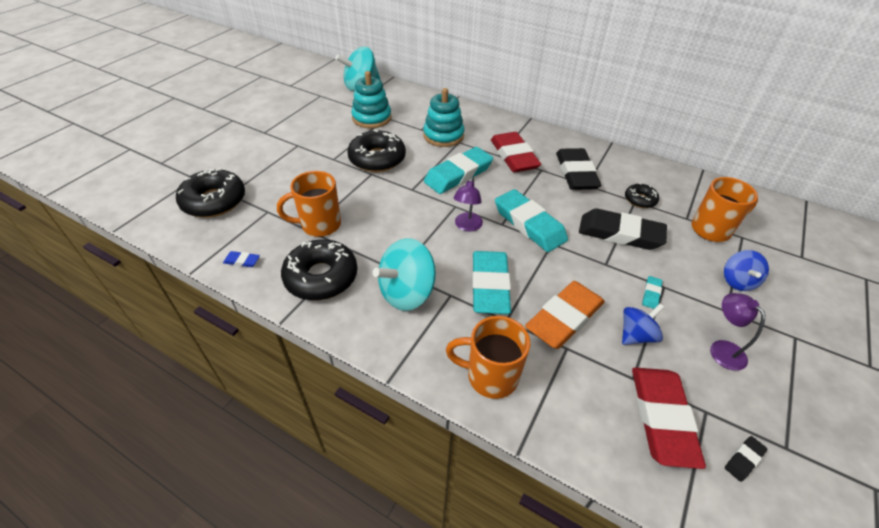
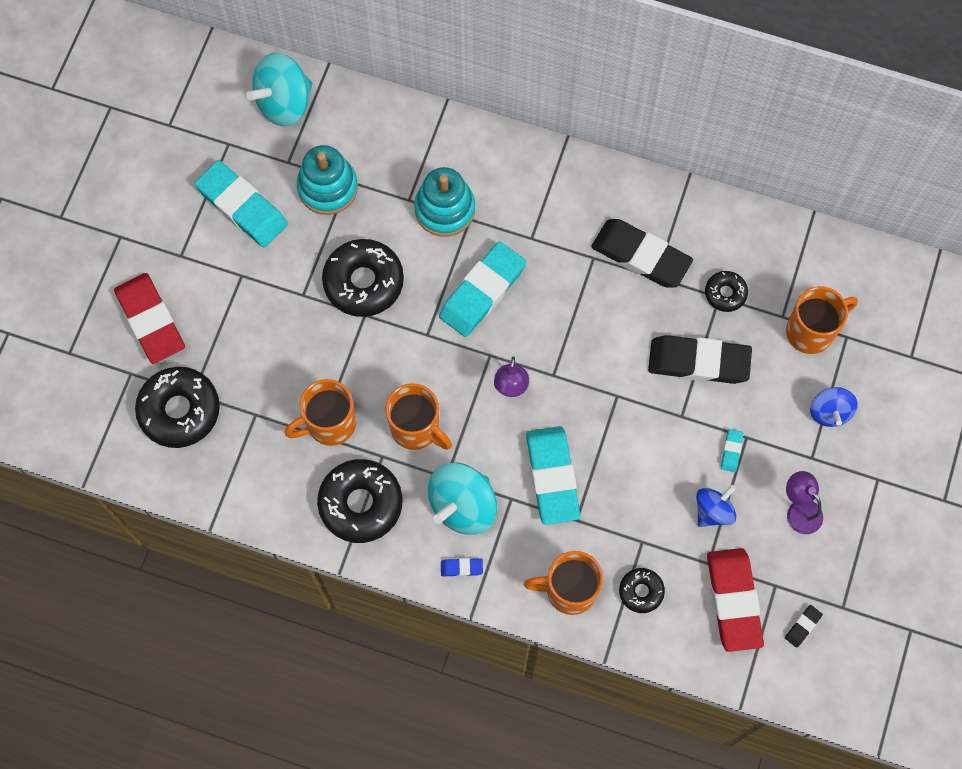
camera: 10 degrees left, 25 degrees up
blue eraser [223,251,260,267] -> blue eraser moved to [441,558,483,577]
red eraser [491,132,541,172] -> red eraser moved to [114,273,185,364]
turquoise eraser [495,189,568,252] -> turquoise eraser moved to [194,160,288,248]
orange eraser [525,281,605,349] -> none
black eraser [556,148,602,190] -> black eraser turned 45 degrees counterclockwise [591,219,693,288]
none -> orange mug [385,383,452,450]
none -> black donut [619,568,665,613]

